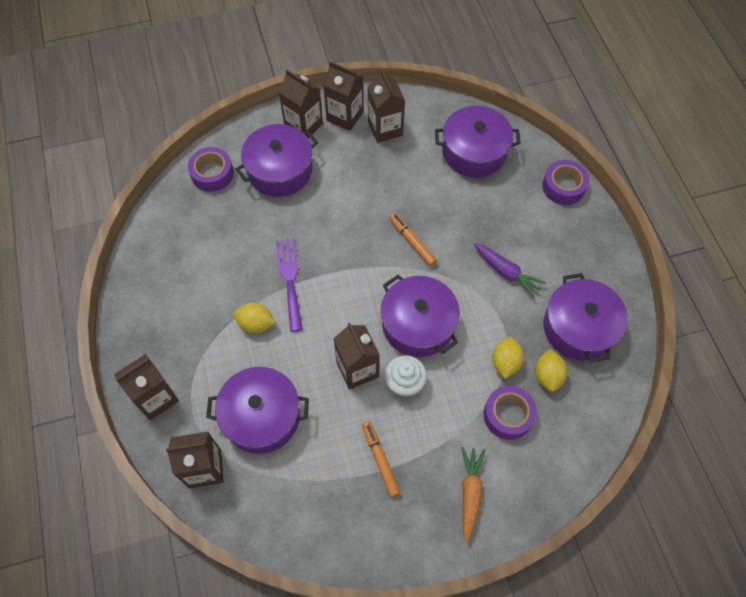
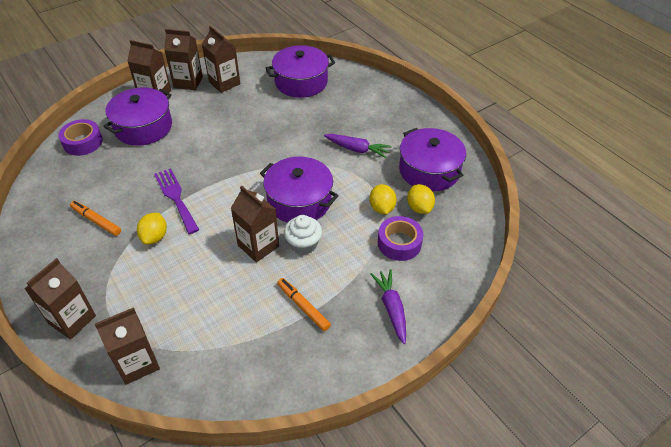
camera: 20 degrees left, 15 degrees down
purple pot [206,367,309,454] -> none
yellow lemon [234,303,276,333] -> yellow lemon turned 75 degrees counterclockwise [137,213,167,245]
orange marker [389,213,437,266] -> orange marker moved to [70,201,121,236]
orange carrot [461,447,485,543] -> purple carrot [370,269,406,344]
purple tape [542,160,589,205] -> none

